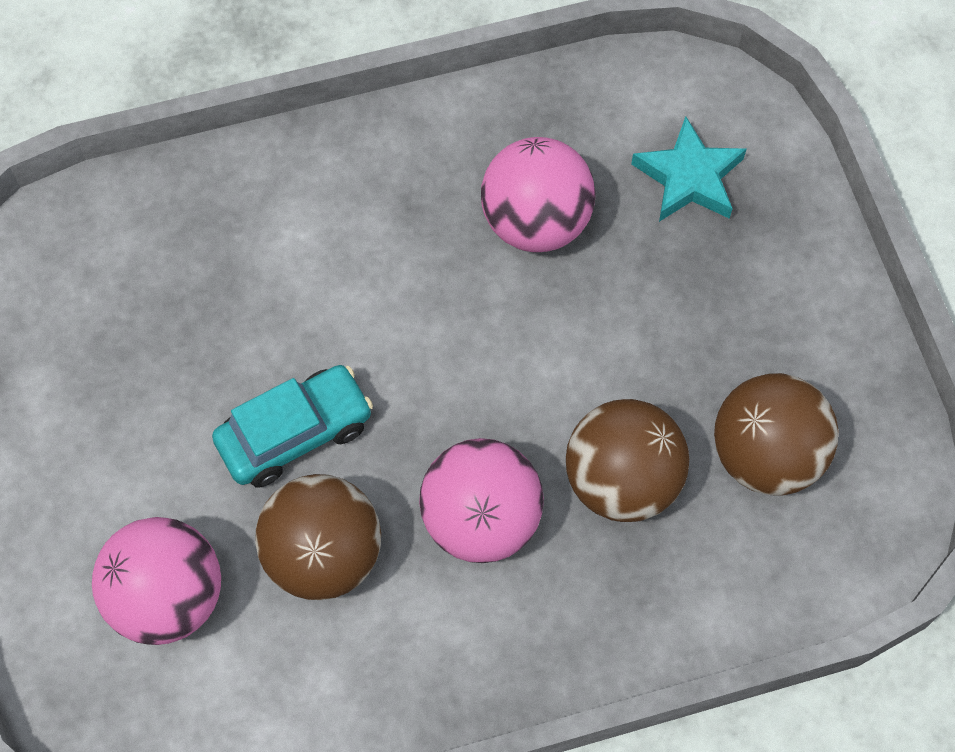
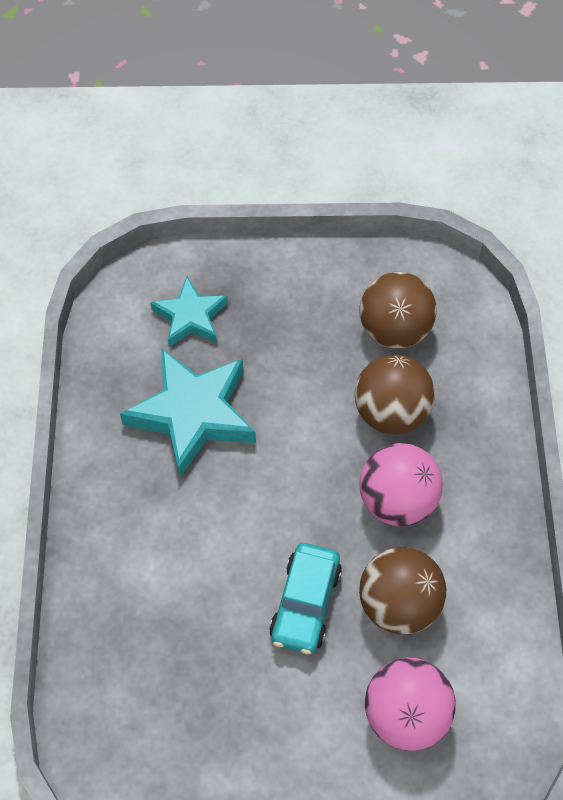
camera: 75 degrees left, 5 degrees down
turquoise car [212,365,373,488] -> turquoise car turned 150 degrees counterclockwise [269,543,342,654]
pink ball [481,137,596,252] -> turquoise star [120,348,256,478]

